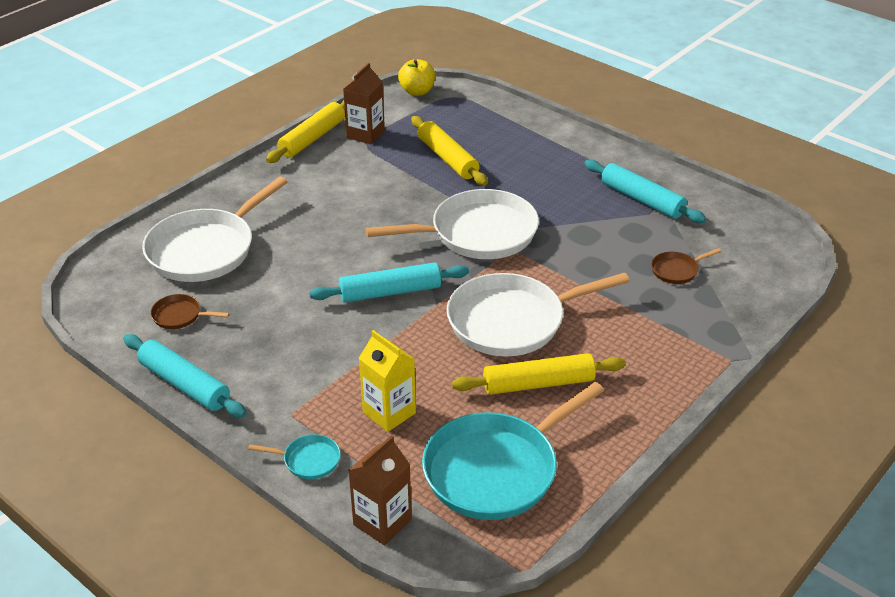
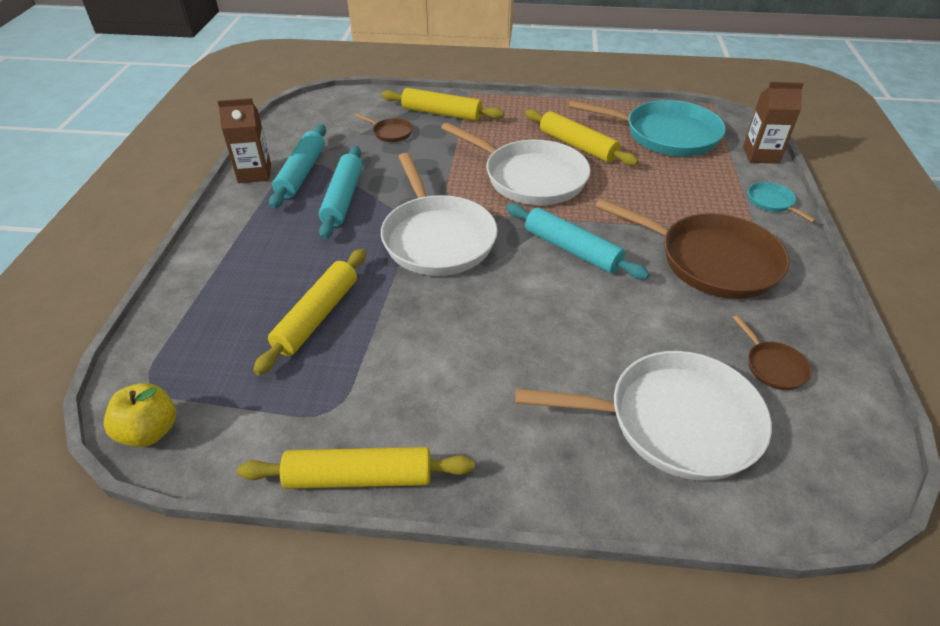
camera: 125 degrees left, 5 degrees up
turquoise rolling pin [123,334,246,418] -> turquoise rolling pin moved to [319,146,362,239]
brown carton [343,63,385,144] -> brown carton moved to [217,98,271,183]
yellow carton [359,330,416,432] -> none
white pan [365,189,539,259] -> white pan turned 150 degrees counterclockwise [381,153,498,276]
none -> yellow rolling pin [381,88,504,121]
none -> brown pan [595,198,790,299]

